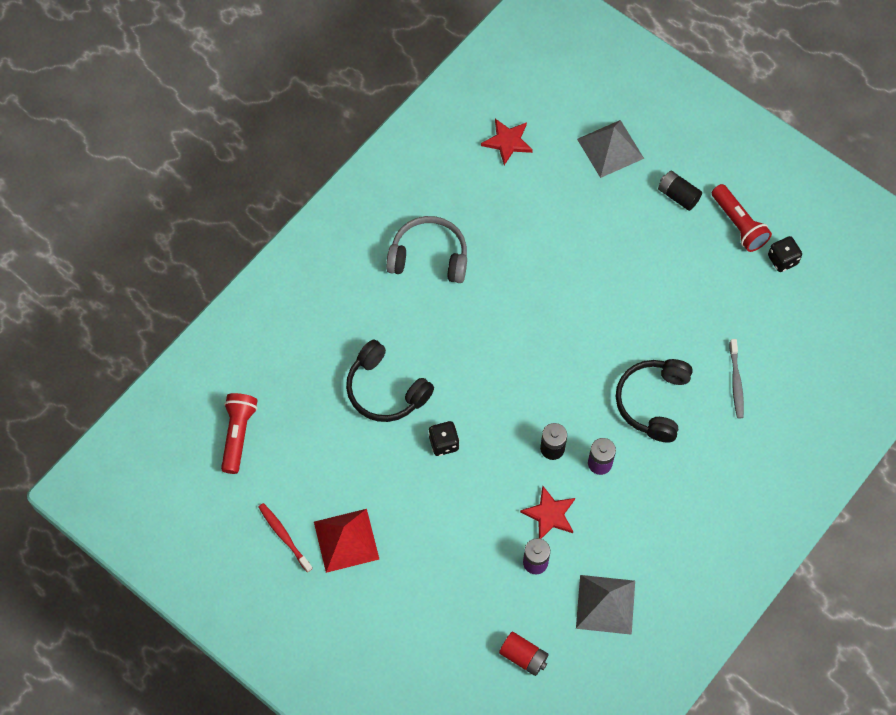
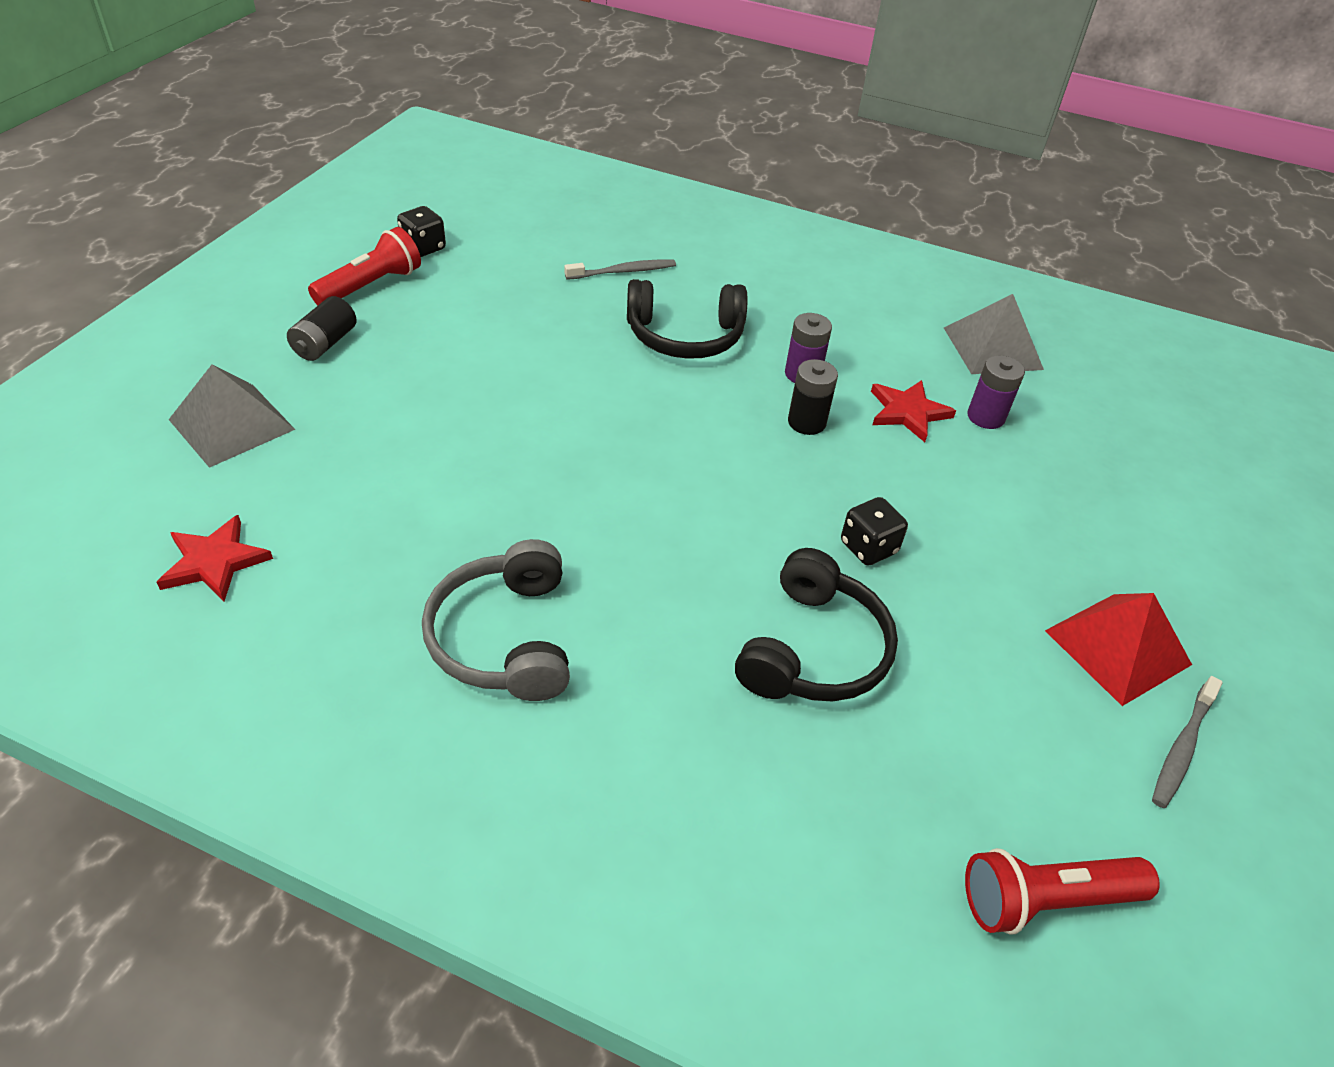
camera: 110 degrees left, 20 degrees down
red toothbrush [259,503,313,572] -> grey toothbrush [1152,676,1223,808]
red battery [499,632,549,676] -> none

